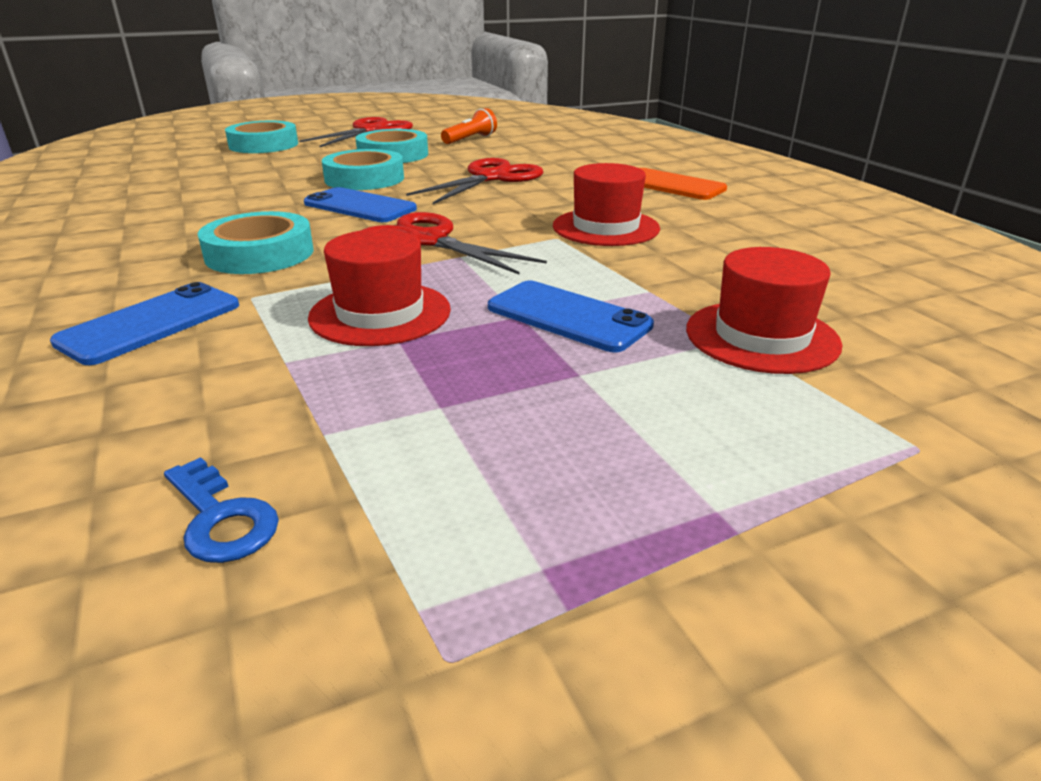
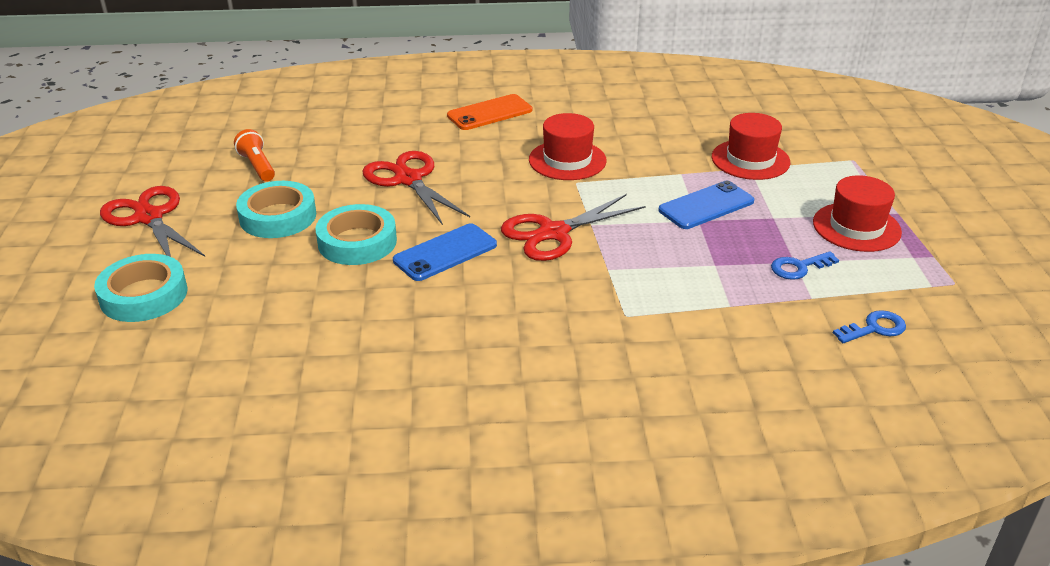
camera: 70 degrees left, 5 degrees up
blue phone [50,282,239,365] -> none
turquoise tape [198,211,313,274] -> none
red hat [308,229,451,346] -> red hat moved to [813,175,902,252]
none -> blue key [771,251,839,280]

